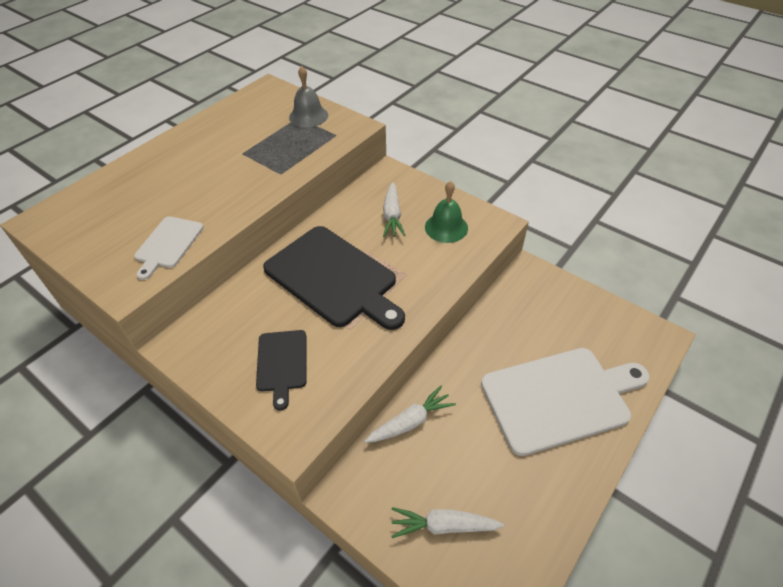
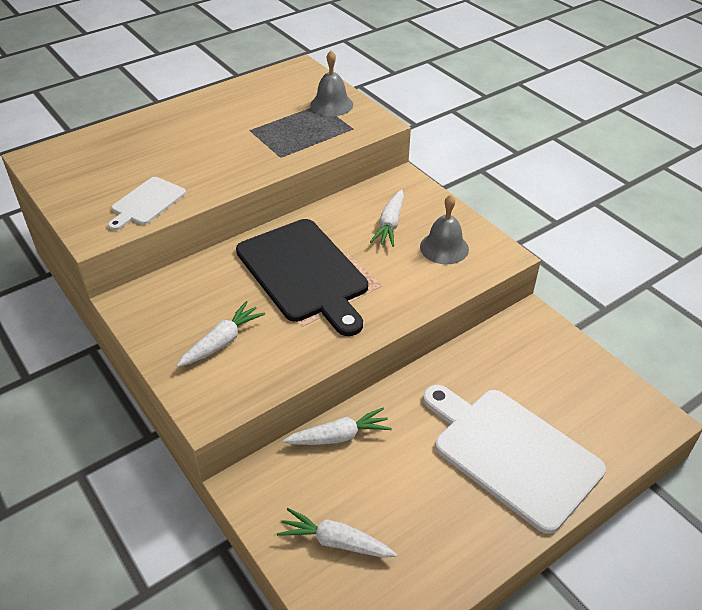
camera: 15 degrees right, 5 degrees down
black cutting board [256,330,307,411] -> white carrot [177,301,265,367]
green bell [425,181,468,243] -> grey bell [420,195,469,264]
white cutting board [481,348,649,456] -> white cutting board turned 135 degrees counterclockwise [423,385,606,534]

